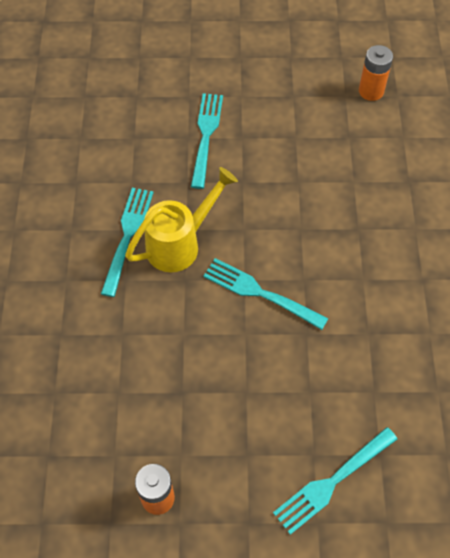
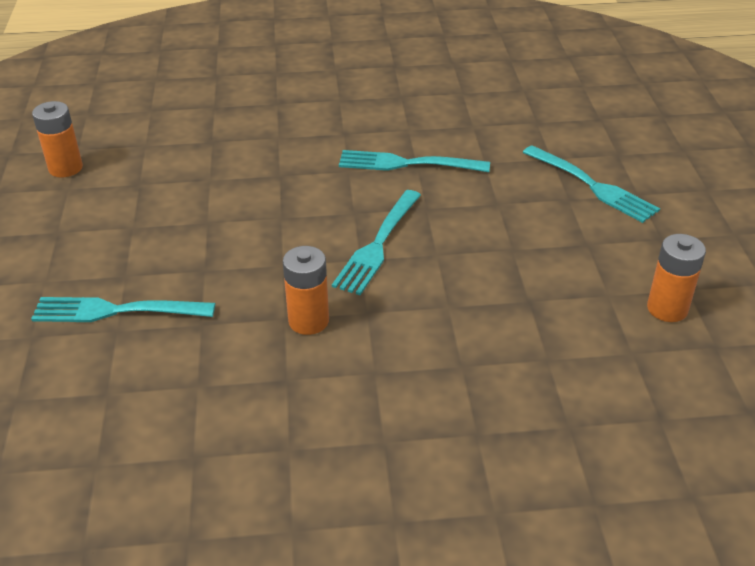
camera: 95 degrees left, 20 degrees down
turquoise fork [101,188,154,297] -> turquoise fork moved to [339,150,490,172]
yellow watering can [125,167,238,272] -> orange battery [283,246,329,335]

